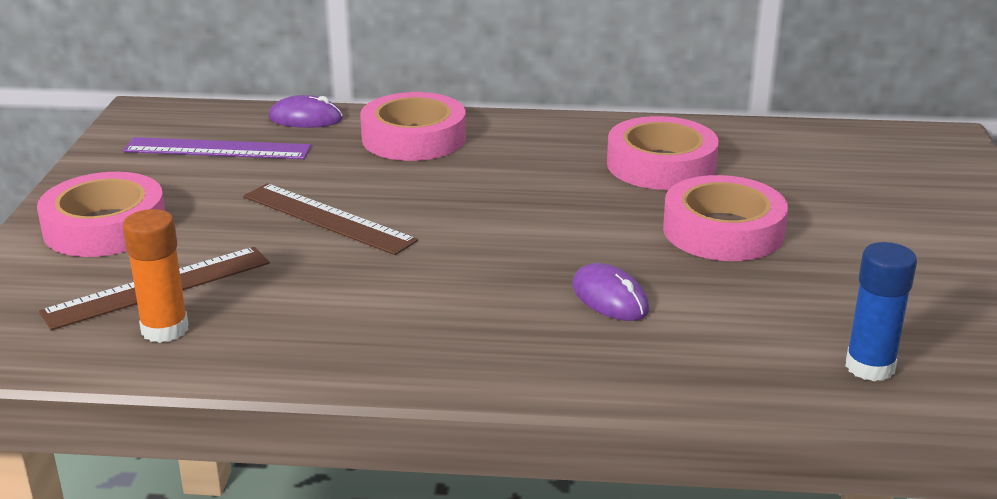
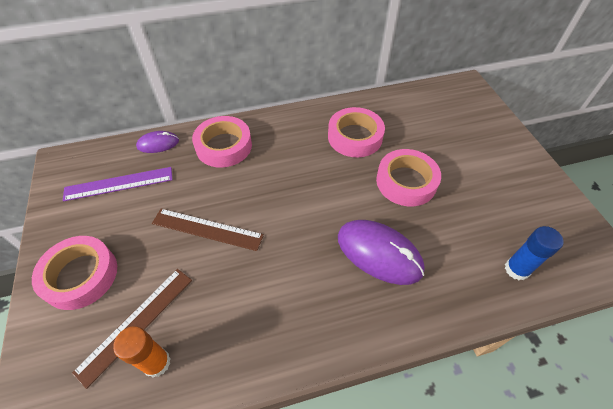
camera: 20 degrees left, 25 degrees up
purple mouse [572,263,649,321] -> purple mouse [338,220,425,285], size x1.83

